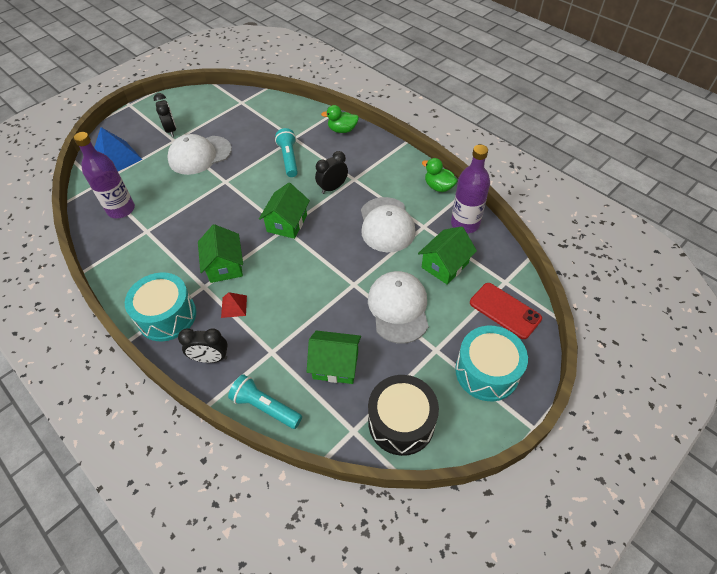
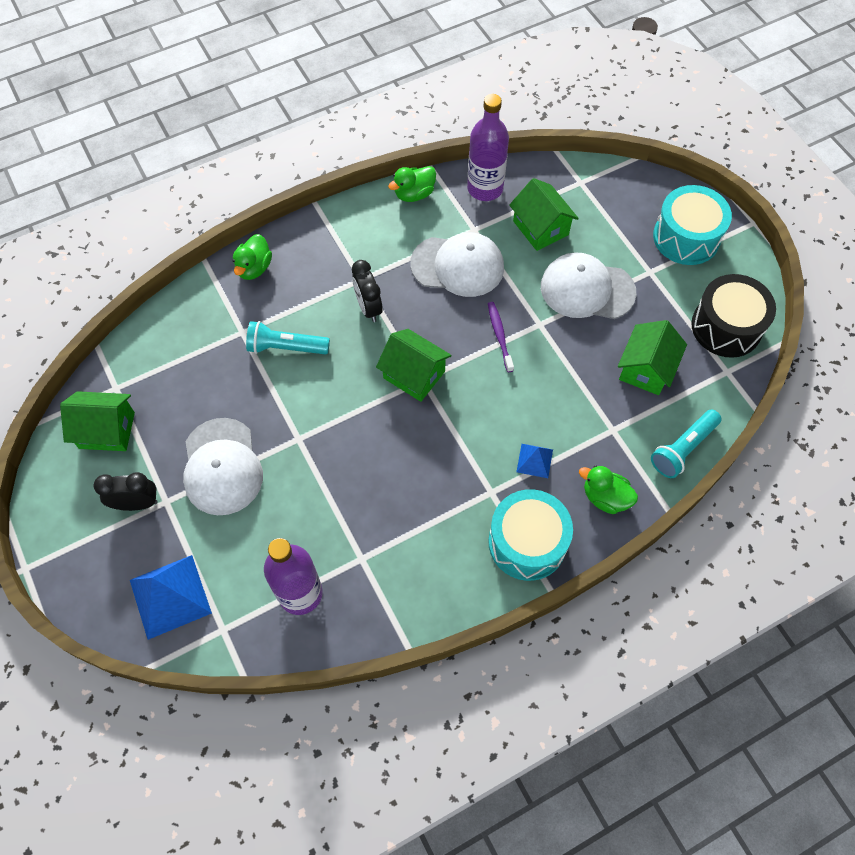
camera: 75 degrees left, 10 degrees up
black clock [178,328,228,363] -> green duck [579,465,638,514]
green house [198,224,243,283] -> green house moved to [60,391,135,451]
red pyramid [221,292,247,318] -> blue pyramid [516,444,553,478]
red phone [470,283,542,339] -> none
none -> purple toothbrush [488,302,514,372]

